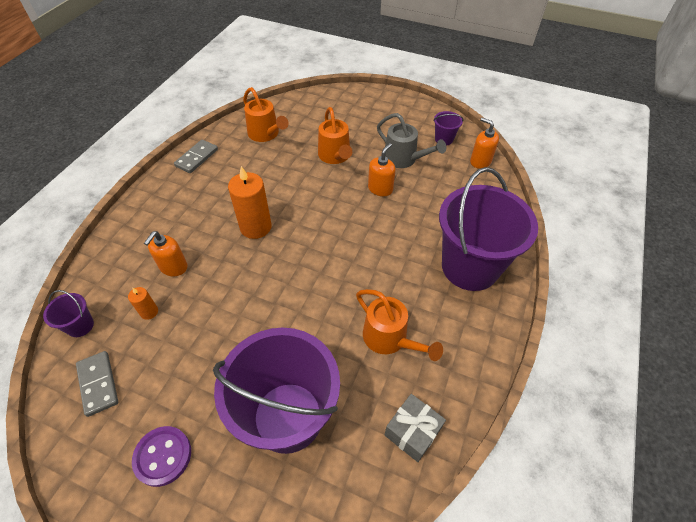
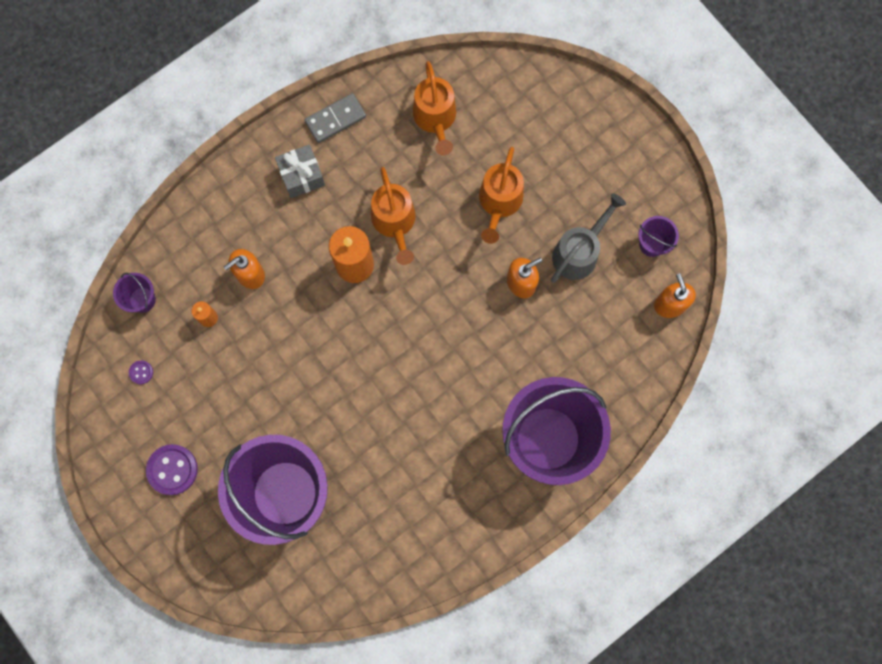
camera: 30 degrees right, 25 degrees up
grey domino [76,351,118,417] -> purple button [129,360,153,384]
orange watering can [356,289,443,361] -> orange watering can moved to [371,167,416,265]
grey watering can [377,113,446,168] -> grey watering can turned 120 degrees counterclockwise [551,193,626,283]
grey gift [384,394,446,462] -> grey gift moved to [275,144,325,198]

